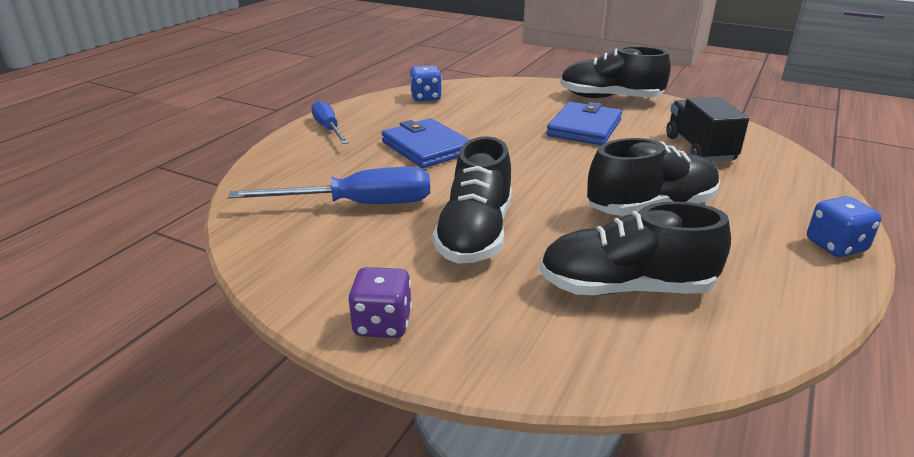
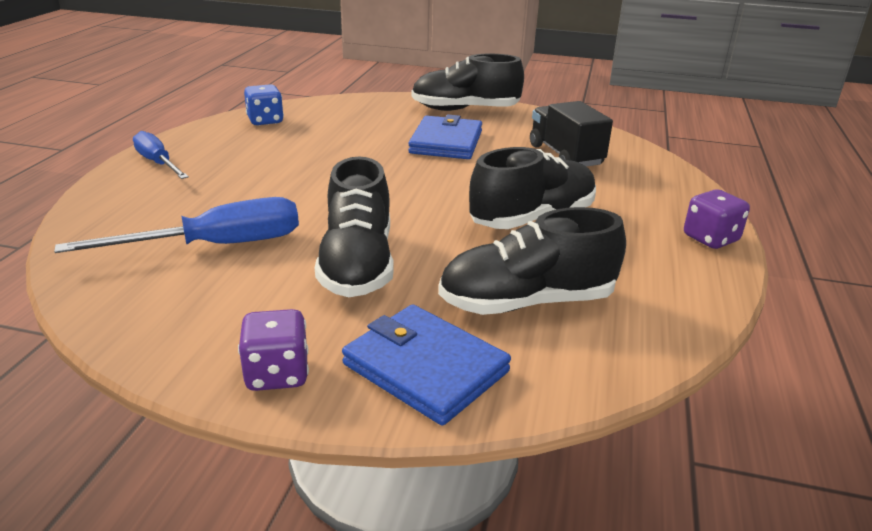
camera: 15 degrees left, 0 degrees up
blue wallet [381,118,470,168] -> blue wallet moved to [342,304,511,426]
blue dice [807,196,882,257] -> purple dice [684,189,750,249]

